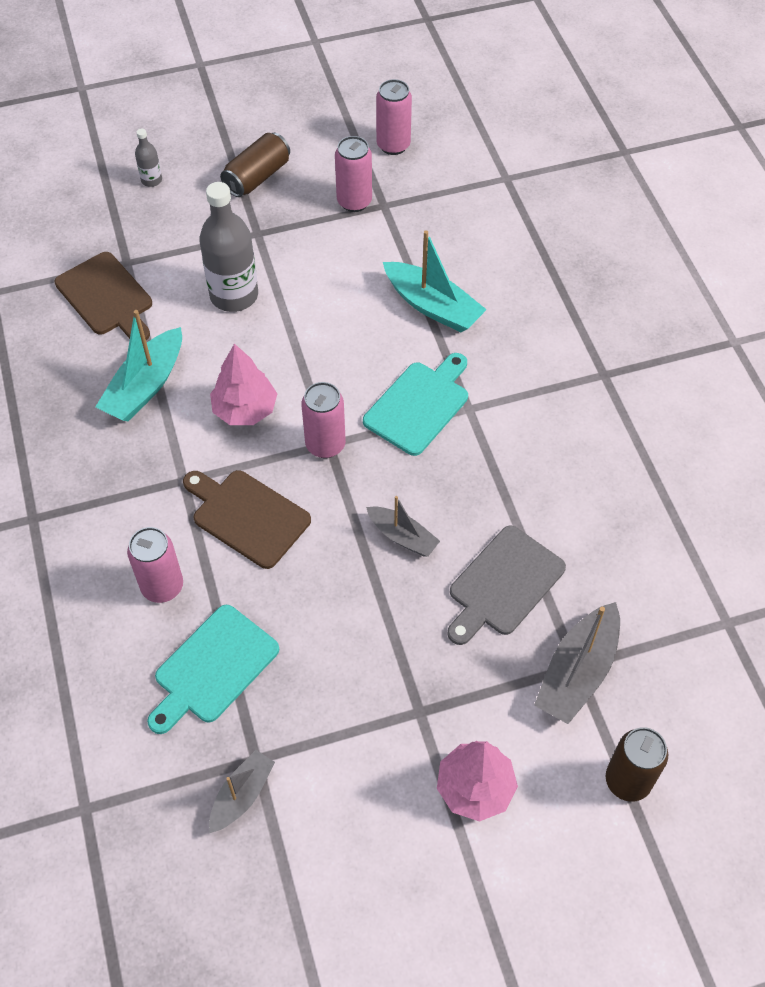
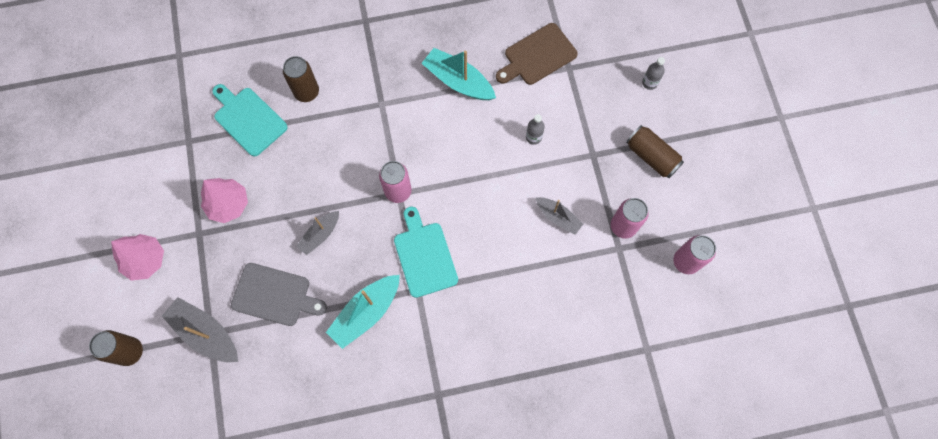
camera: 95 degrees right, 15 degrees up
pink can [127,527,183,603] -> brown can [283,56,319,102]
brown cutting board [183,470,311,569] -> none
grey bottle [199,182,258,312] -> grey bottle [526,114,545,145], size x0.47
grey boat [209,750,275,833] -> grey boat moved to [536,197,583,235]
pink tree [210,344,277,425] -> pink tree moved to [201,178,248,223]
turquoise cutting board [363,353,468,456] -> turquoise cutting board turned 150 degrees counterclockwise [394,207,458,298]
turquoise boat [383,230,487,332] -> turquoise boat moved to [326,275,400,349]
grey cutting board [447,525,566,645] -> grey cutting board turned 150 degrees clockwise [231,263,327,326]

